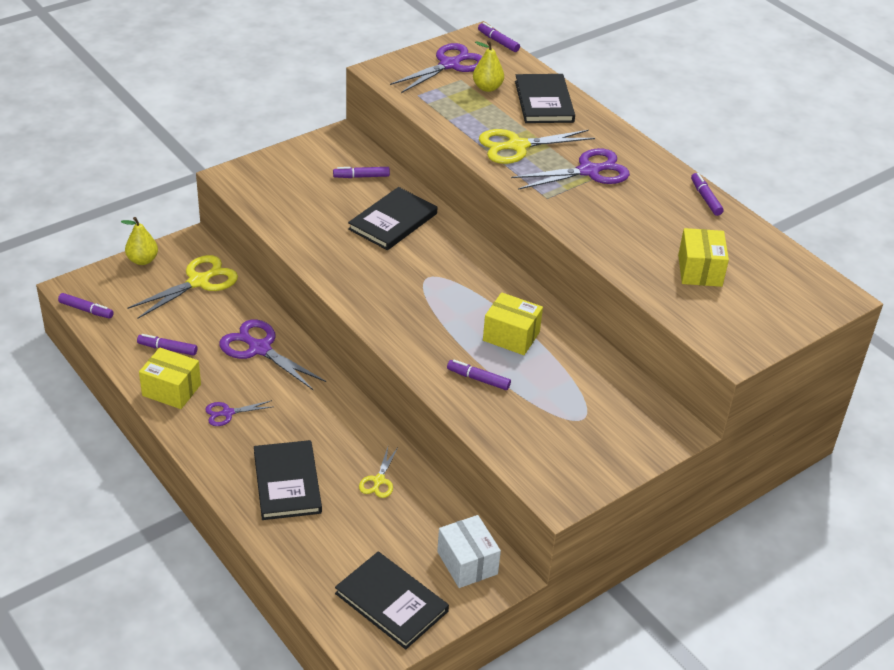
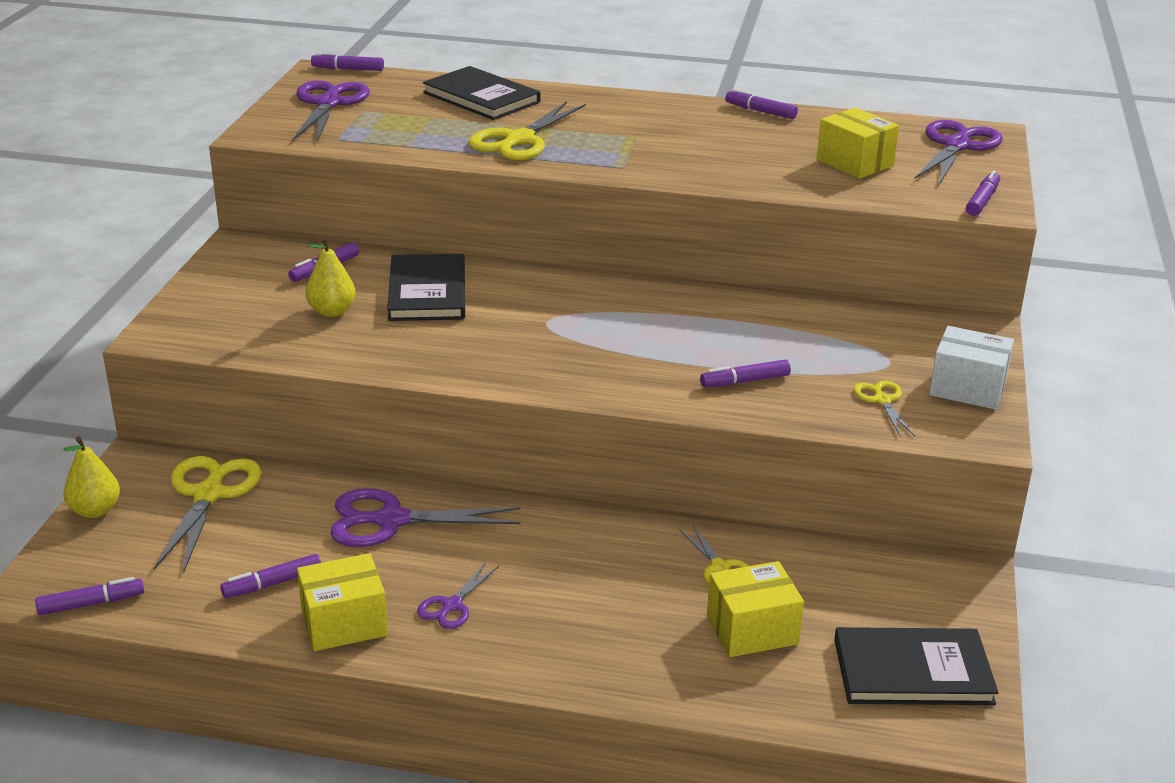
camera: 40 degrees left, 10 degrees down
black book [254,440,322,520] -> none
white box [437,515,501,588] -> white box moved to [929,326,1014,410]
yellow pear [473,40,504,92] -> yellow pear moved to [306,237,356,317]
yellow box [483,292,543,355] -> yellow box moved to [707,561,804,657]
purple scissors [511,148,630,190] -> purple scissors moved to [915,120,1003,185]
none -> yellow scissors [853,381,915,437]
none -> purple marker [966,170,1000,216]

